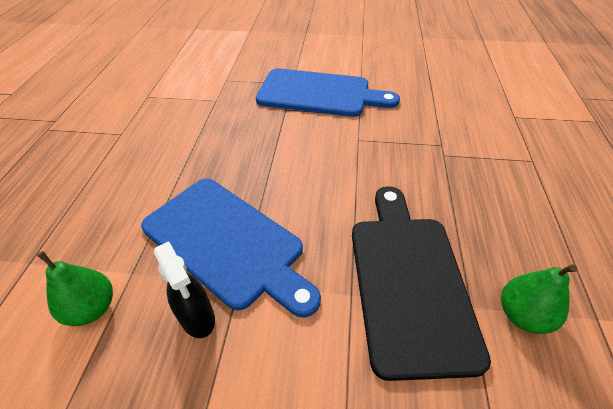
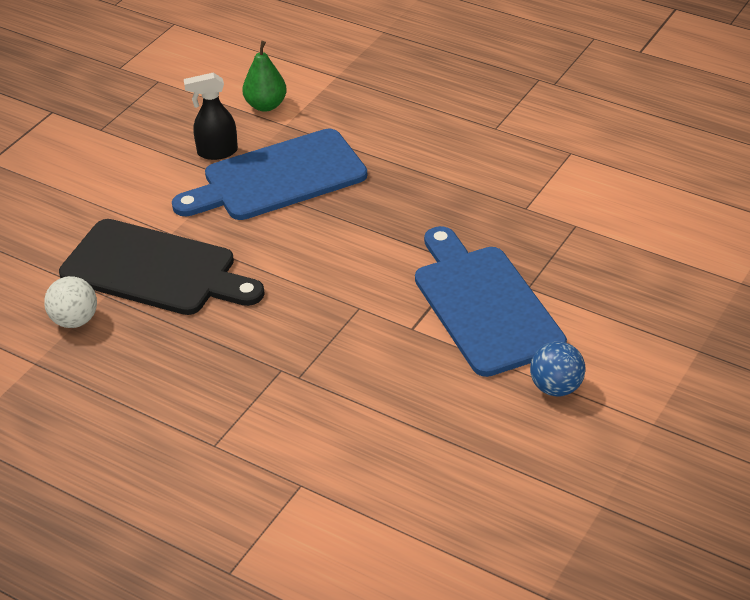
camera: 115 degrees right, 5 degrees down
blue cutting board [256,68,400,117] -> blue cutting board turned 120 degrees clockwise [415,226,567,377]
green pear [501,264,577,334] -> white ball [44,276,97,328]
none -> blue ball [530,342,586,396]

